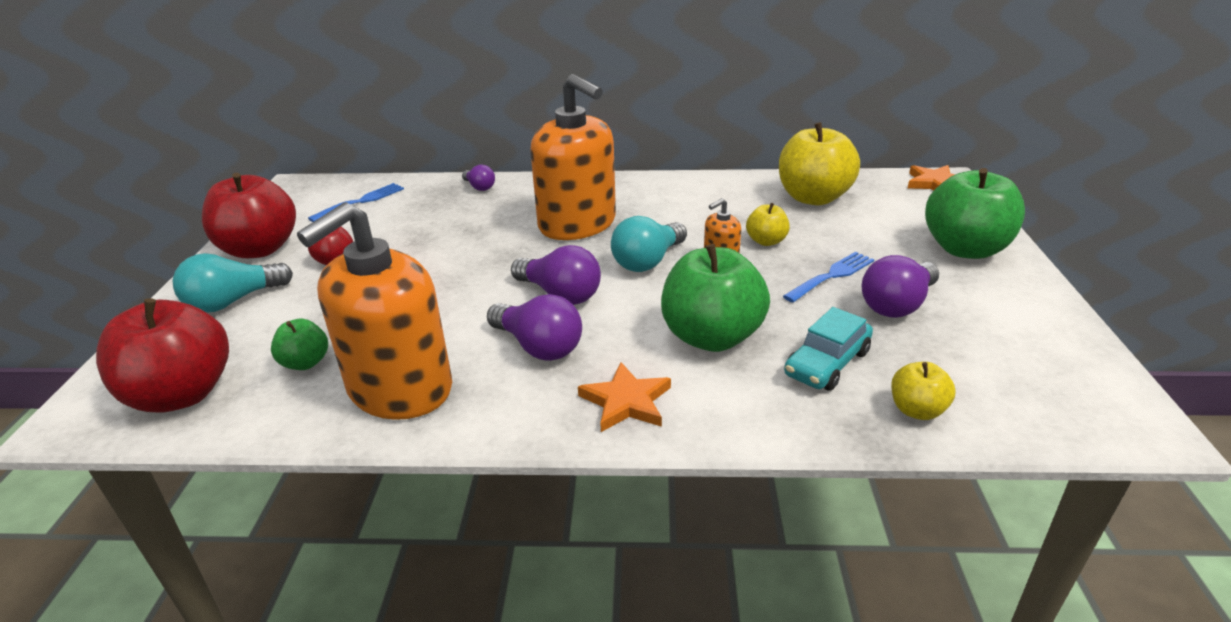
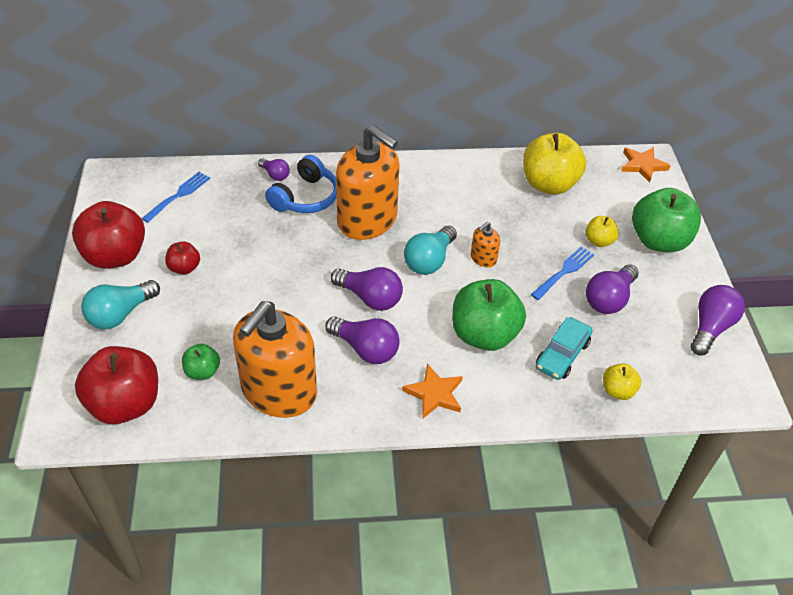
camera: 10 degrees left, 15 degrees up
yellow apple [746,203,790,246] -> yellow apple moved to [585,216,619,247]
none -> blue headphones [265,155,336,213]
none -> purple light bulb [691,285,745,355]

